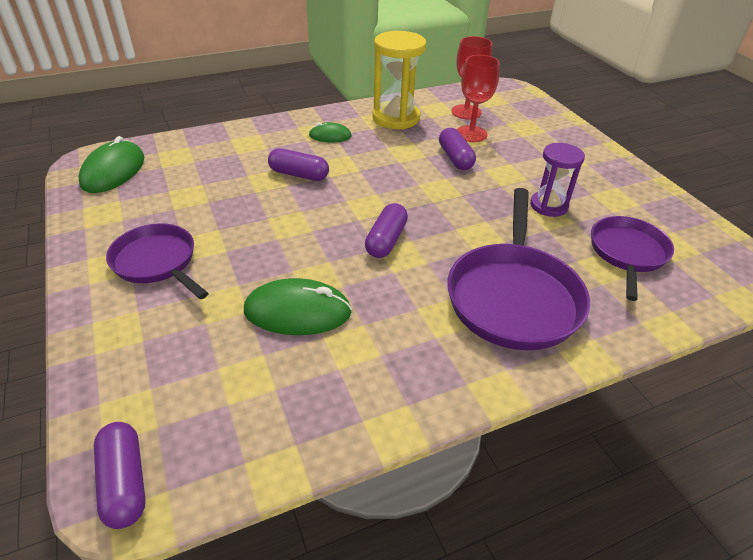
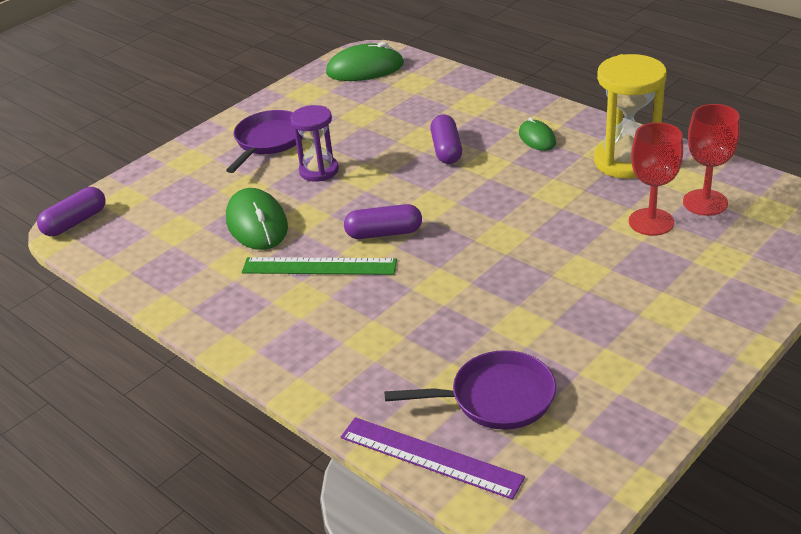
camera: 70 degrees right, 5 degrees down
purple capsule [439,128,476,170] -> none
purple pan [447,188,590,350] -> none
purple hourglass [530,143,585,217] -> purple hourglass moved to [290,105,339,182]
none -> green ruler [242,257,397,275]
none -> purple ruler [341,417,525,500]

